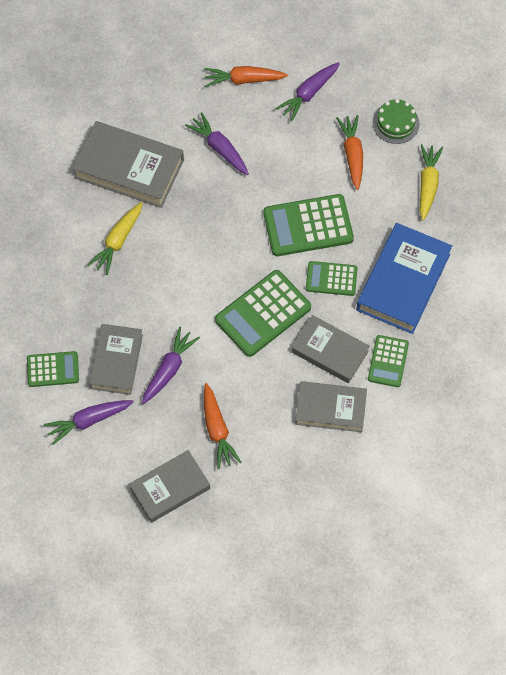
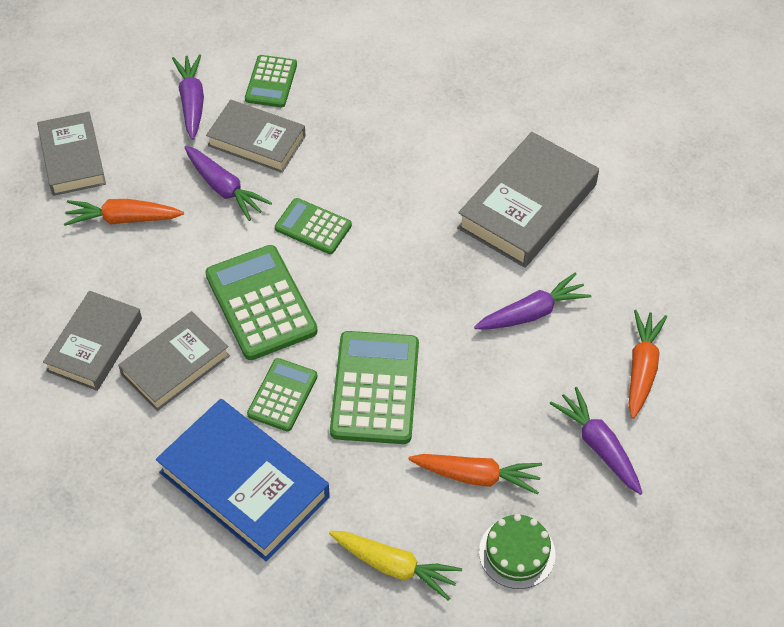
camera: 105 degrees right, 10 degrees down
yellow carrot [88,202,143,275] -> none
green calculator [368,335,409,387] -> green calculator moved to [275,198,352,254]

